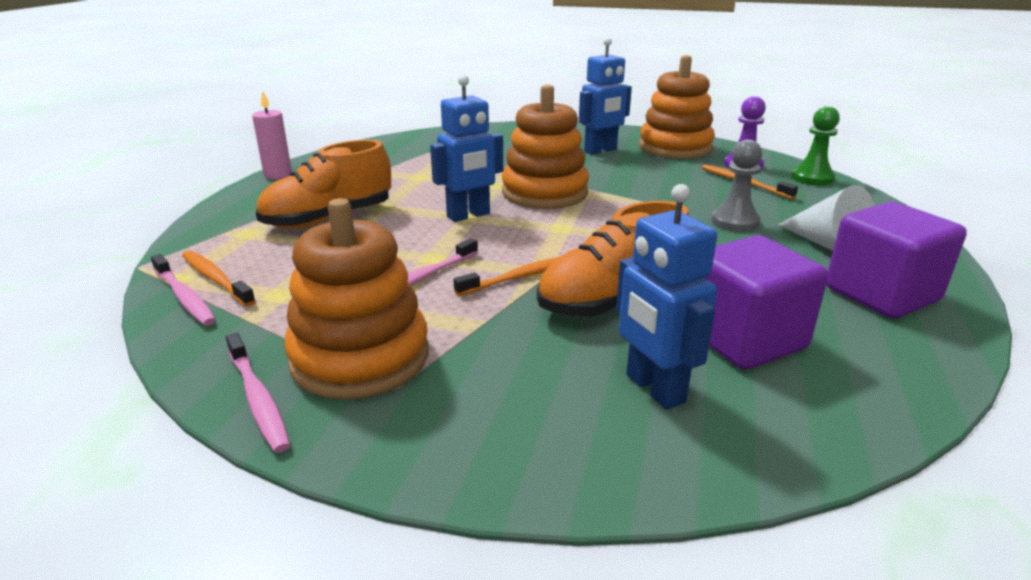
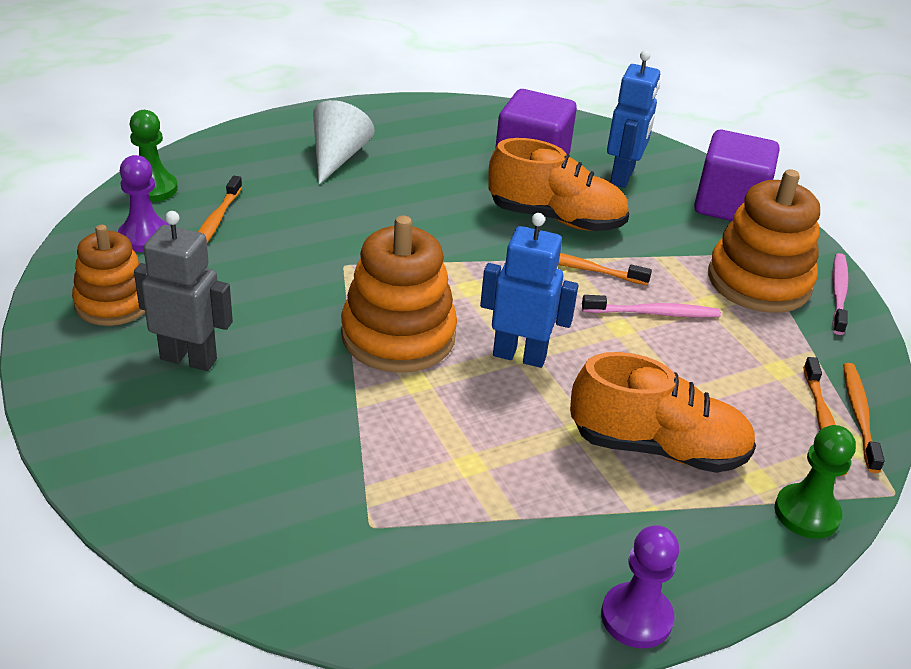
camera: 135 degrees left, 10 degrees up
pink toothbrush [151,254,216,326] -> orange toothbrush [843,363,885,473]
pink candle [252,90,292,179] -> purple pawn [601,525,679,648]
blue robot [579,37,632,155] -> grey robot [134,211,233,371]
orange stacking toy [639,55,715,159] -> orange stacking toy [72,225,145,326], size x0.66
grey pawn [711,140,762,231] -> none
purple cube [826,201,967,319] -> purple cube moved to [694,130,780,221]
none -> green pawn [775,425,856,539]

